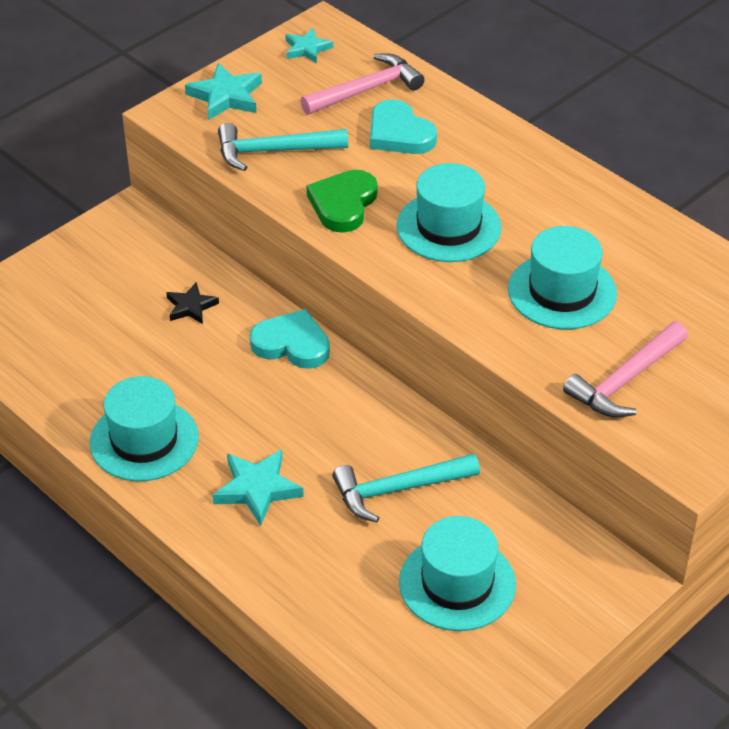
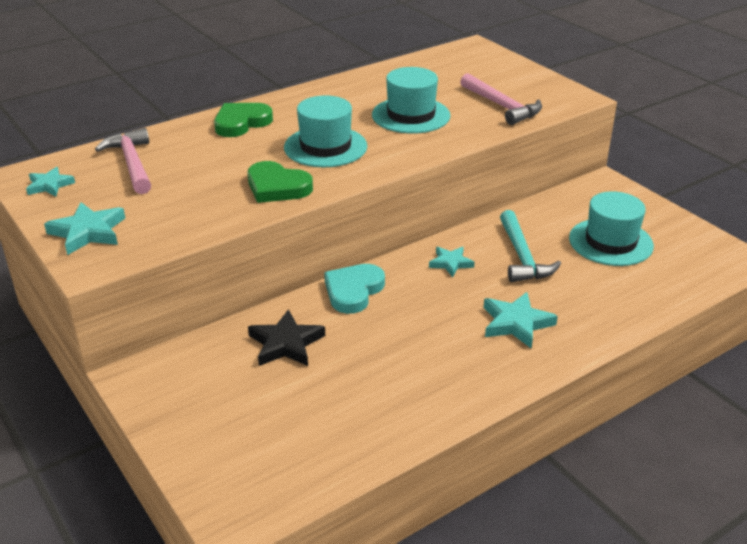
camera: 80 degrees left, 10 degrees down
turquoise hat [89,376,199,481] -> none
black star [166,282,219,324] -> black star [248,309,325,366], size x1.53
turquoise hammer [218,123,348,171] -> none
turquoise heart [370,99,437,154] -> none
none -> green heart [214,103,273,137]
none -> turquoise star [429,247,475,277]

